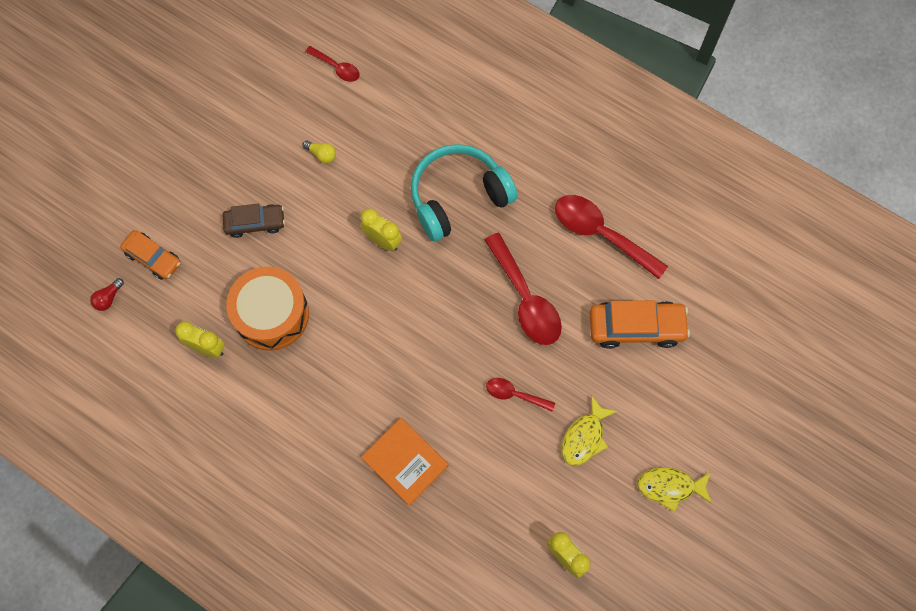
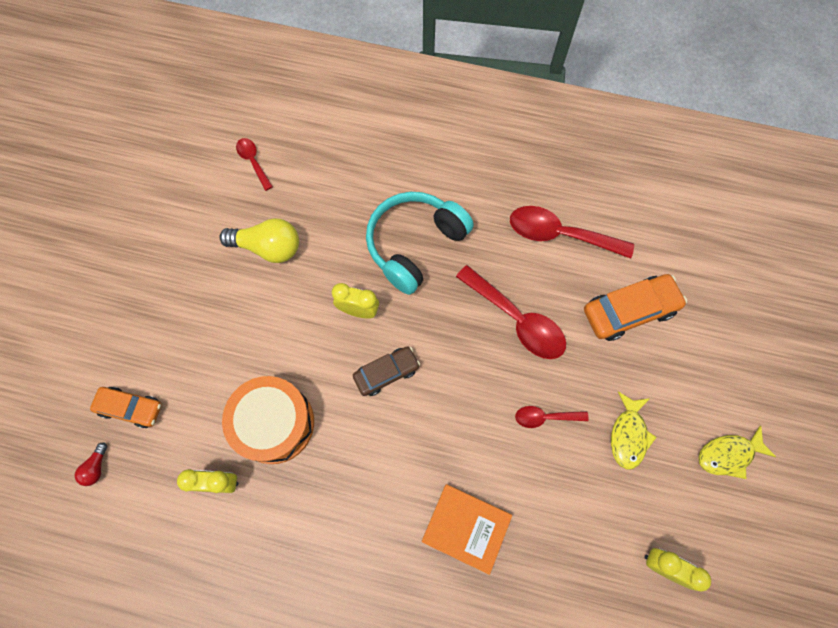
camera: 20 degrees left, 0 degrees up
brown car [222,204,285,238] -> brown car moved to [353,346,420,396]
yellow light bulb [303,141,336,163] -> yellow light bulb [219,218,299,263], size x2.13
red spoon [305,46,360,82] -> red spoon turned 135 degrees counterclockwise [236,138,273,191]

